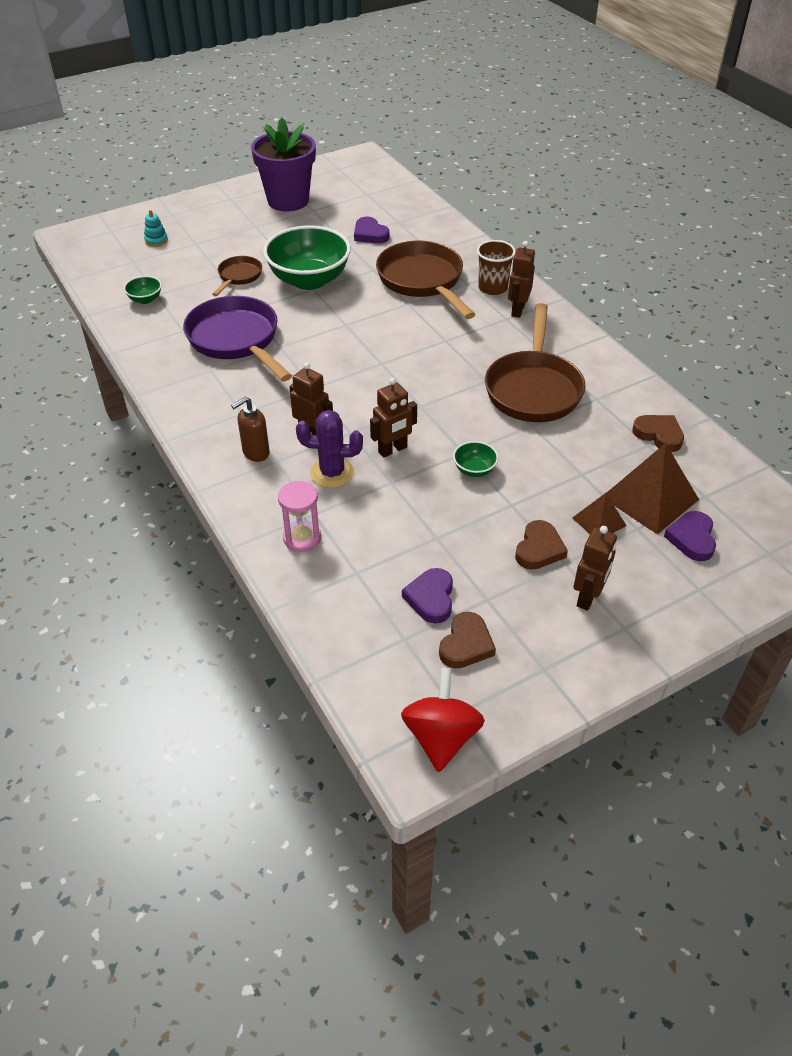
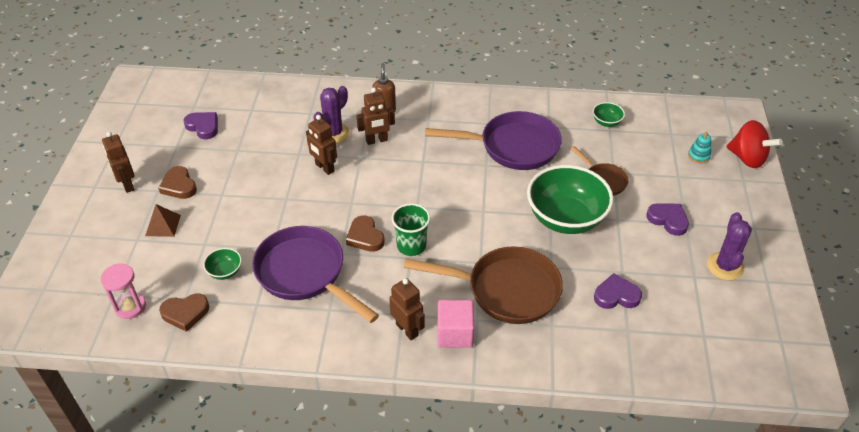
camera: 125 degrees right, 0 degrees up
purple flower pot [251,118,316,211] -> purple cactus [707,212,752,280]
pink hourglass [278,481,321,552] -> pink hourglass moved to [101,263,146,319]
brown robot [370,378,417,457] -> brown robot turned 45 degrees counterclockwise [306,115,337,175]
red spinning top [401,667,485,772] -> red spinning top moved to [727,120,783,168]
brown heart [439,612,496,669] -> brown heart moved to [346,215,385,252]
green bowl [453,441,499,477] -> green bowl moved to [203,248,242,280]
brown cup [477,240,516,295] -> pink cube [437,300,474,348]
brown pan [485,303,586,422] -> purple pan [252,226,379,323]
brown pyramid [607,443,699,535] -> none
purple heart [664,511,716,561] -> purple heart moved to [647,203,689,236]
none -> green cup [391,203,430,256]

